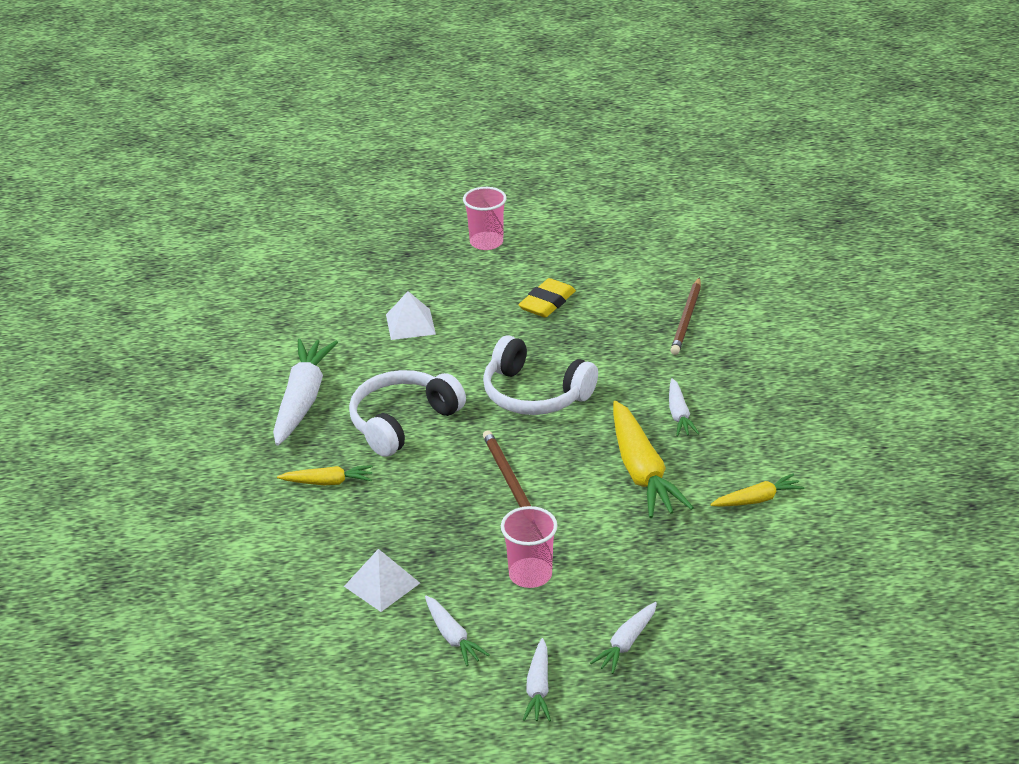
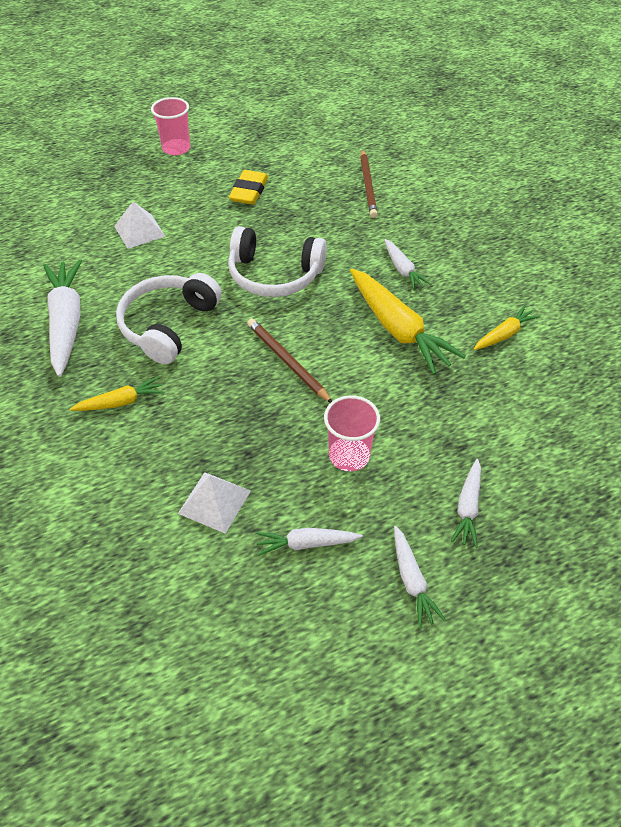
camera: 20 degrees left, 15 degrees up
white carrot [425,596,489,666] -> white carrot turned 135 degrees clockwise [256,528,363,556]

